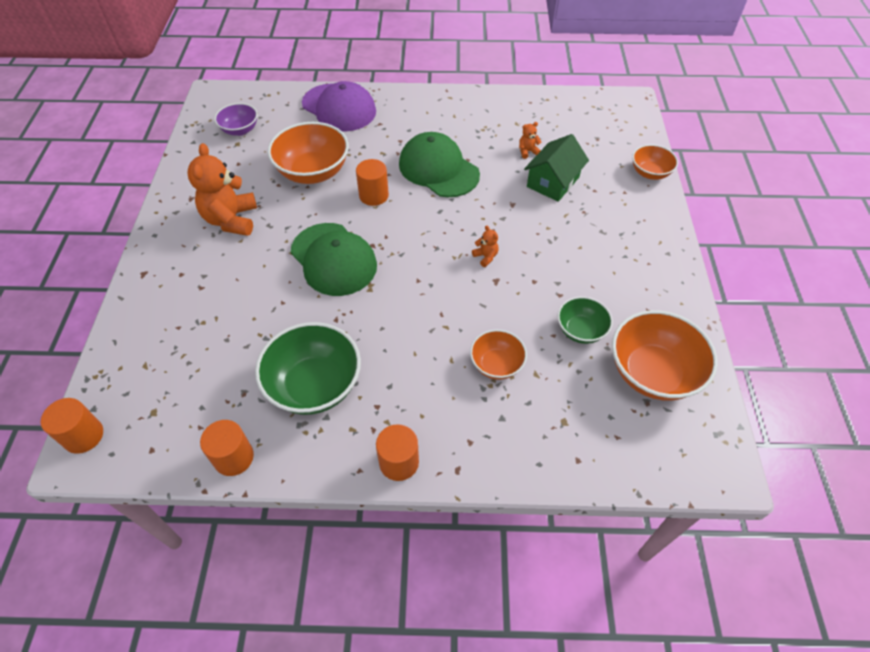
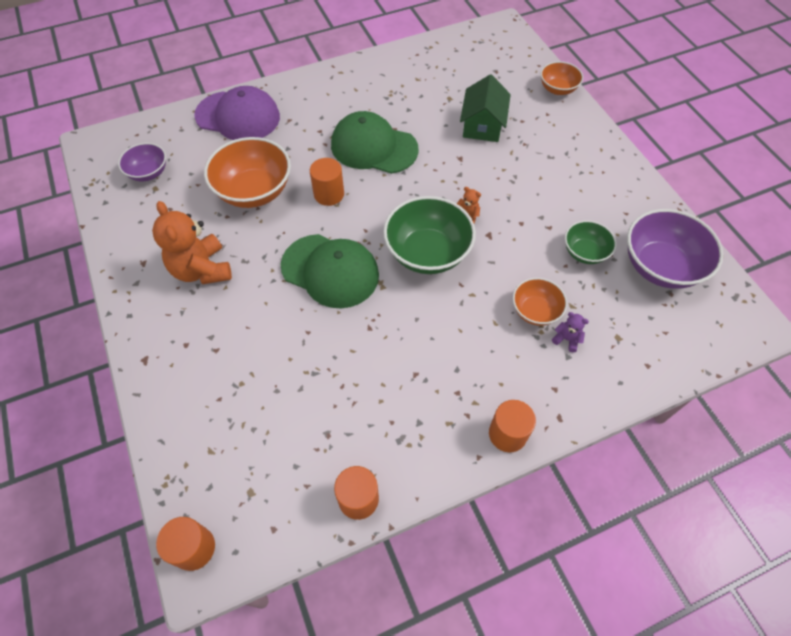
camera: 25 degrees left, 5 degrees up
green bowl [255,322,361,415] -> green bowl moved to [383,196,476,274]
orange teddy bear [519,122,542,159] -> none
orange bowl [612,310,718,401] -> purple bowl [627,209,723,289]
none -> purple teddy bear [552,312,589,352]

